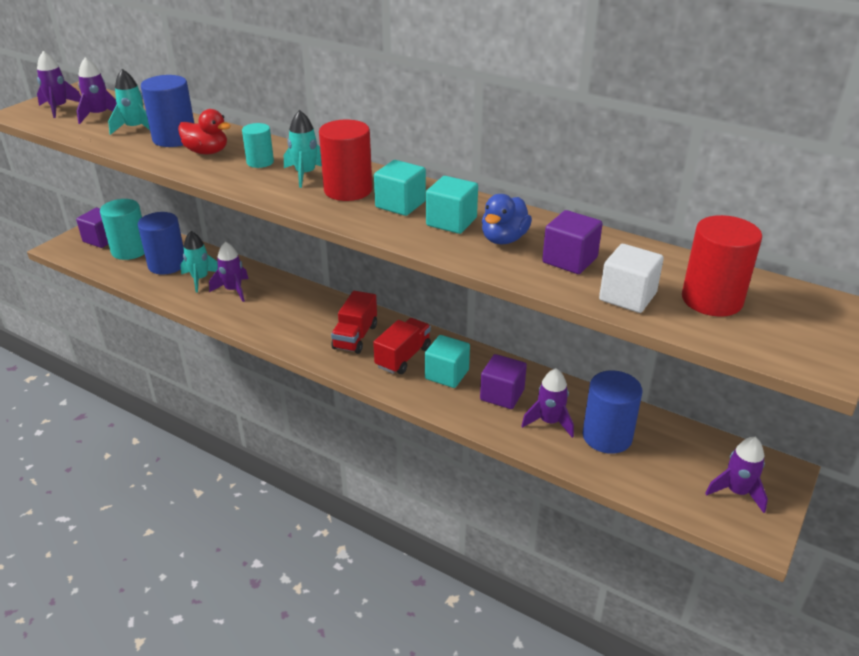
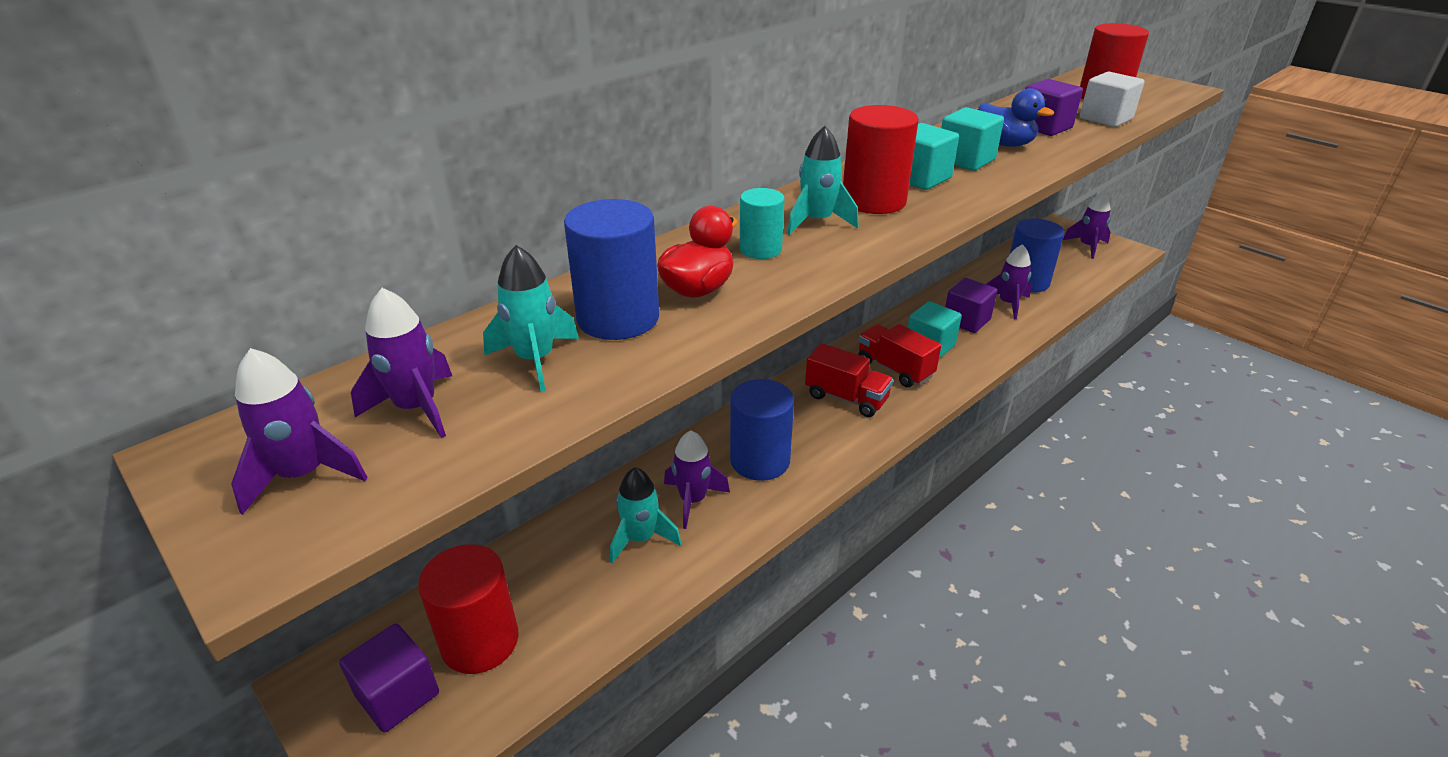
camera: 75 degrees left, 0 degrees up
turquoise cylinder [100,199,144,260] -> red cylinder [418,544,519,674]
blue cylinder [138,212,184,275] -> blue cylinder moved to [730,379,794,481]

